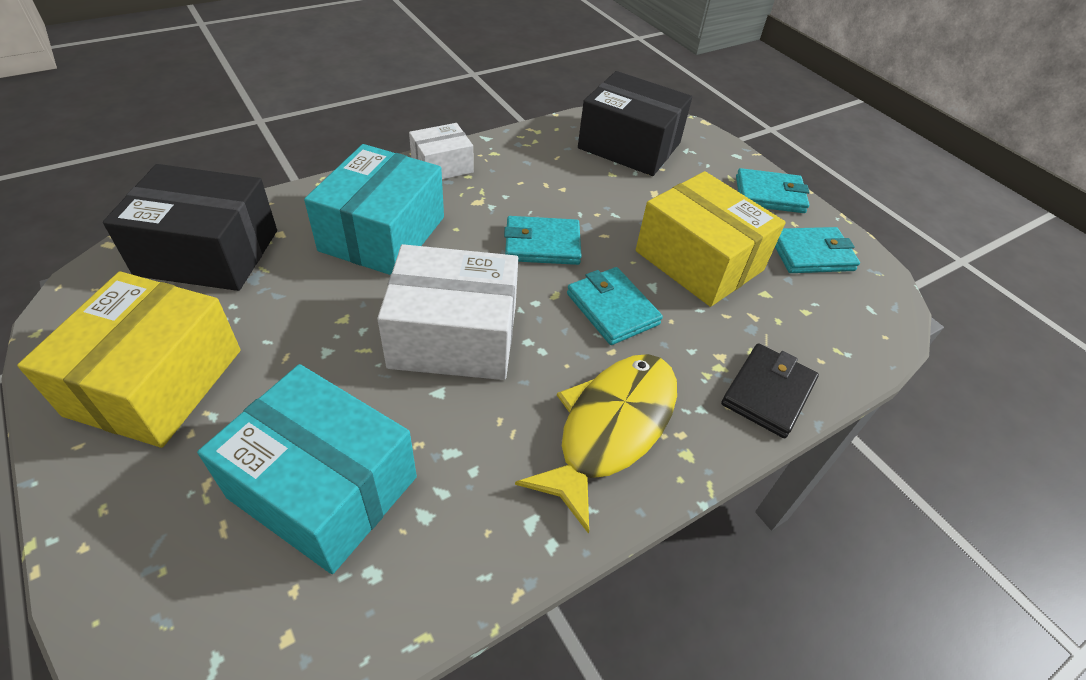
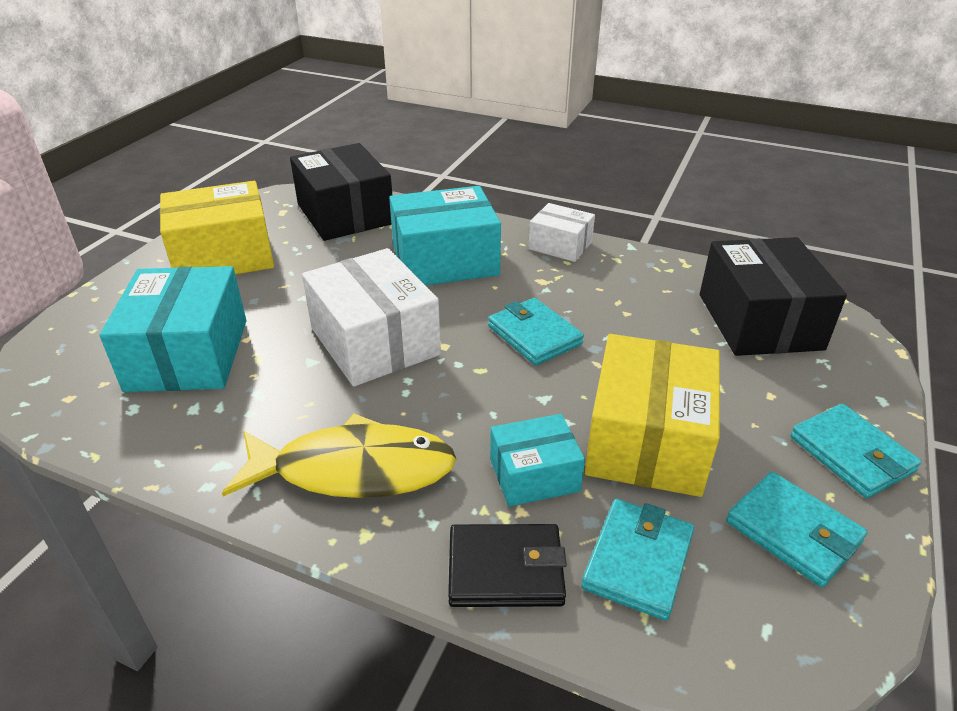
camera: 60 degrees right, 10 degrees down
turquoise wallet [567,267,663,345] -> turquoise wallet moved to [581,499,694,621]
none -> turquoise box [490,414,585,507]

